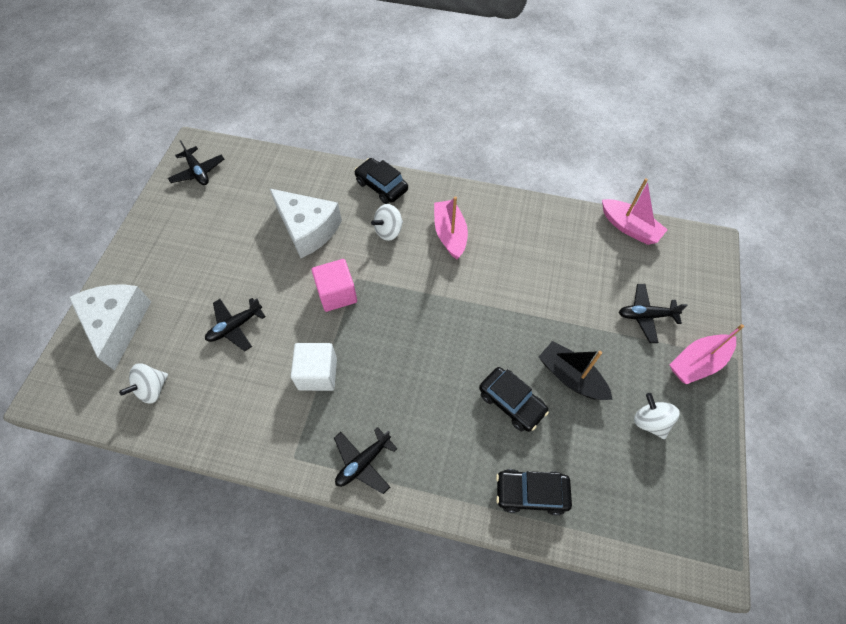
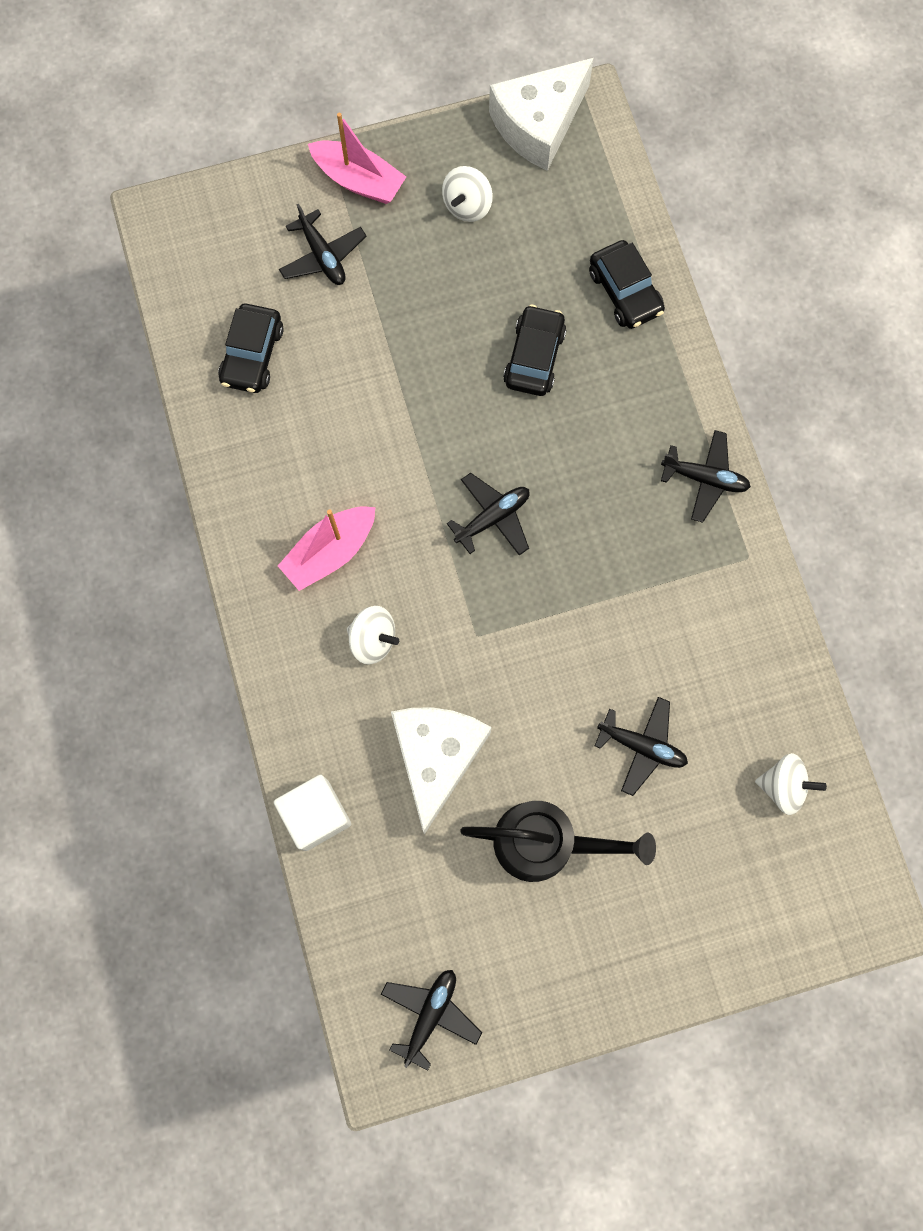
camera: 120 degrees left, 15 degrees up
white cheese [69,284,151,371] -> white cheese moved to [489,58,594,171]
white cube [291,343,337,391] -> white cube moved to [274,774,351,851]
pink cube [312,259,357,312] -> none
black car [354,158,408,204] -> black car moved to [218,304,284,393]
black boat [539,341,613,400] -> none
pink boat [602,178,668,245] -> none
none -> black plane [447,473,530,556]
none -> black watering can [460,801,656,882]

